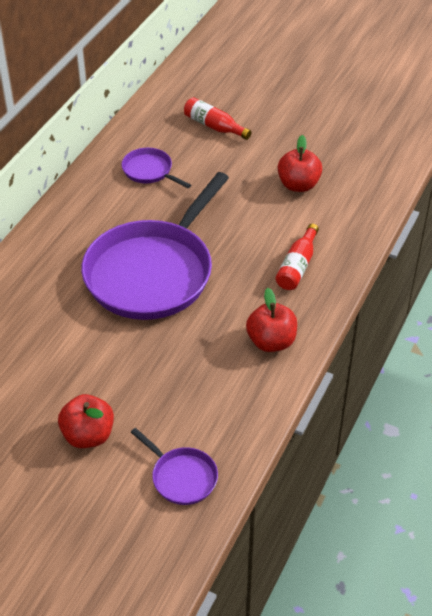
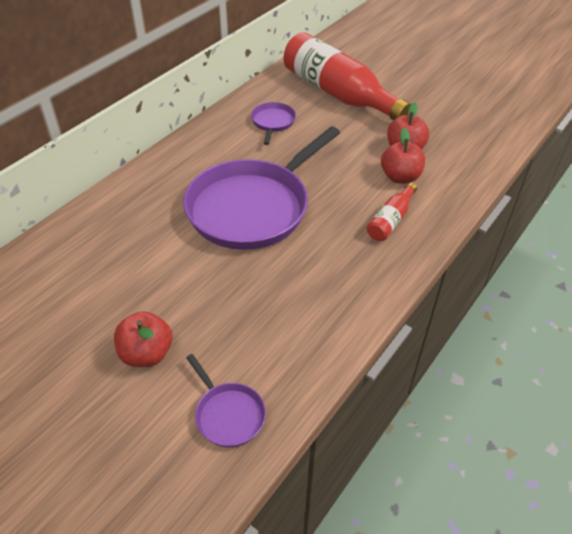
camera: 10 degrees right, 0 degrees up
purple pan [122,148,191,188] -> purple pan turned 45 degrees clockwise [251,102,296,145]
red bottle [184,97,252,140] -> red bottle [284,32,411,120], size x2.24
red apple [246,288,297,352] -> red apple moved to [381,127,425,184]

